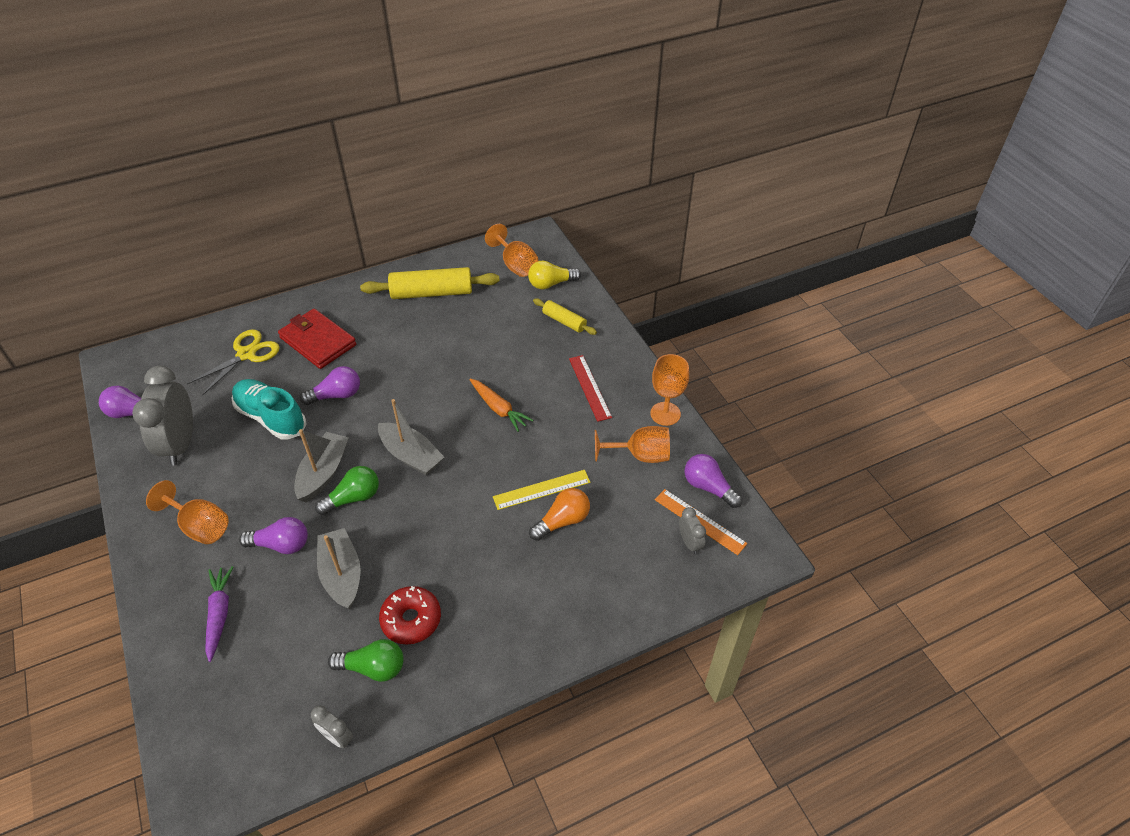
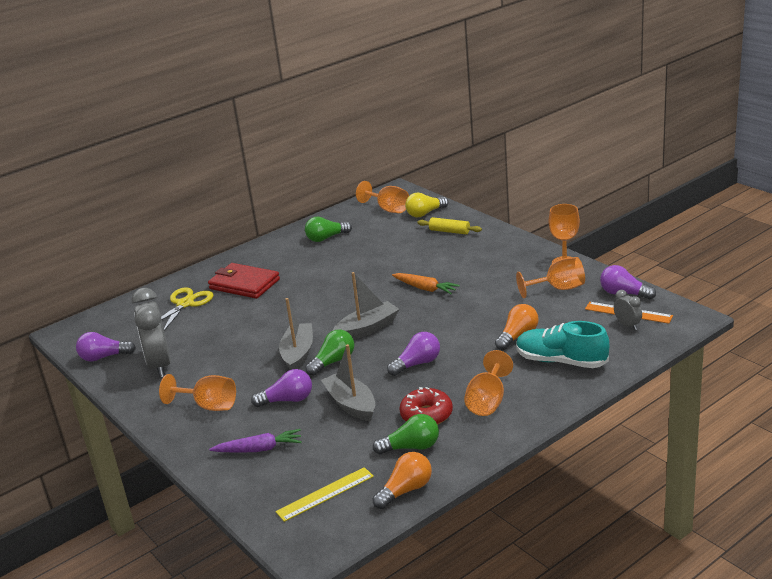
camera: 10 degrees left, 20 degrees down
purple carrot [205,566,233,662] -> purple carrot turned 105 degrees clockwise [209,429,302,453]
turquoise shoe [232,379,307,440] -> turquoise shoe moved to [516,321,609,368]
purple light bulb [300,366,360,405] -> purple light bulb moved to [387,332,440,376]
grey clock [311,705,353,748] -> orange light bulb [372,452,432,509]
yellow rolling pin [360,267,500,299] -> green light bulb [305,217,352,242]
grey boat [378,399,444,475] -> grey boat turned 60 degrees counterclockwise [333,272,399,339]
yellow ruler [493,470,591,510] -> yellow ruler moved to [275,467,374,522]
red ruler [569,355,612,422] -> none
none -> orange goblet [464,350,513,416]

